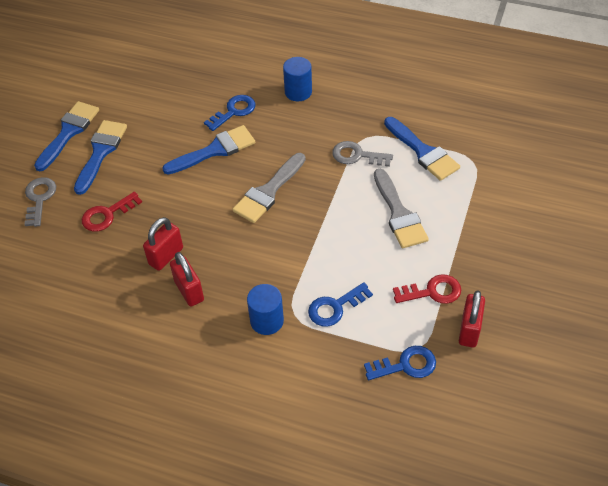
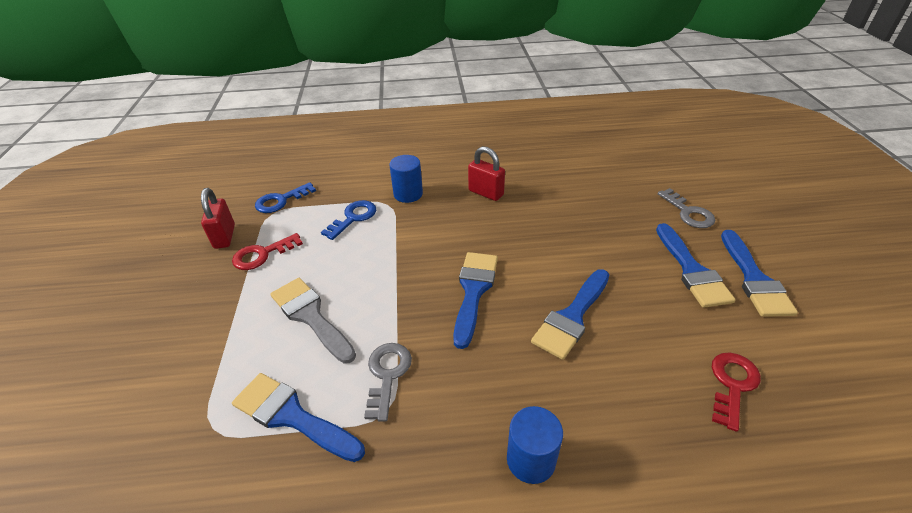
camera: 155 degrees right, 10 degrees down
red key [82,191,142,232] -> red key moved to [712,352,761,432]
red padlock [143,217,183,271] -> none
blue key [204,95,256,131] -> none
grey brush [232,153,306,223] -> blue brush [453,252,498,349]
grey key [332,141,393,167] -> grey key turned 75 degrees counterclockwise [364,343,412,422]

